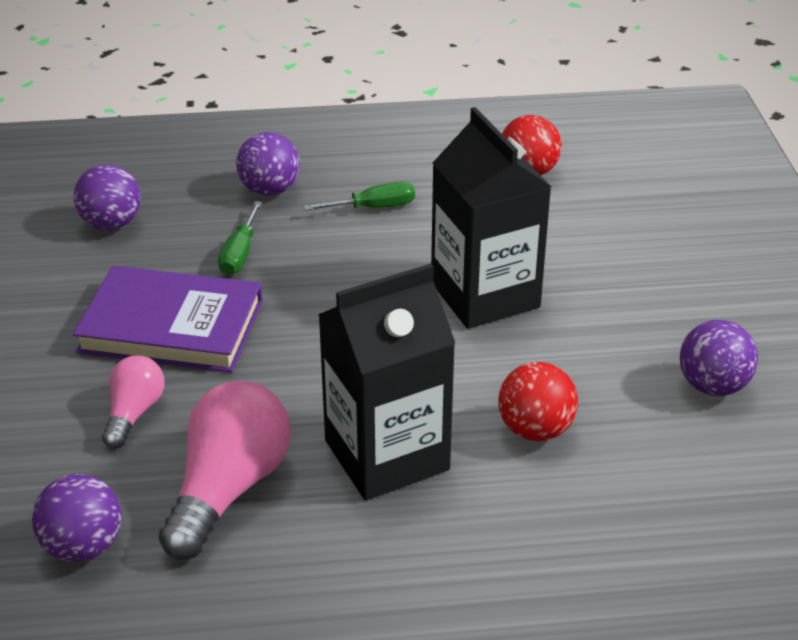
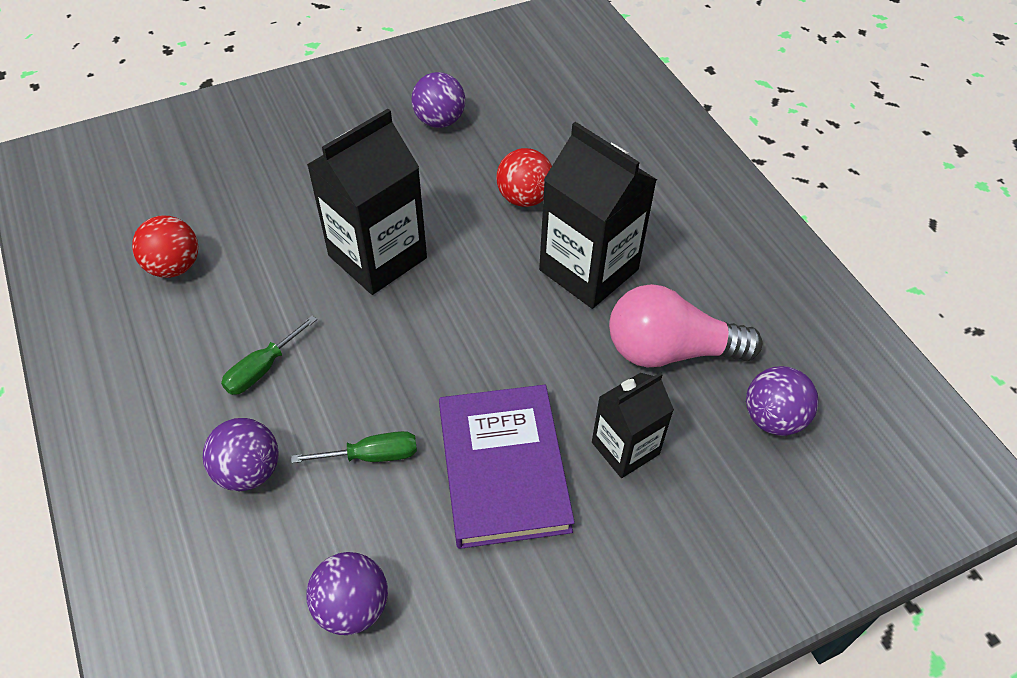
camera: 110 degrees left, 15 degrees up
pink light bulb [102,355,165,449] -> black carton [592,372,674,478]
green screwdriver [304,182,415,211] -> green screwdriver turned 105 degrees counterclockwise [221,315,317,395]

